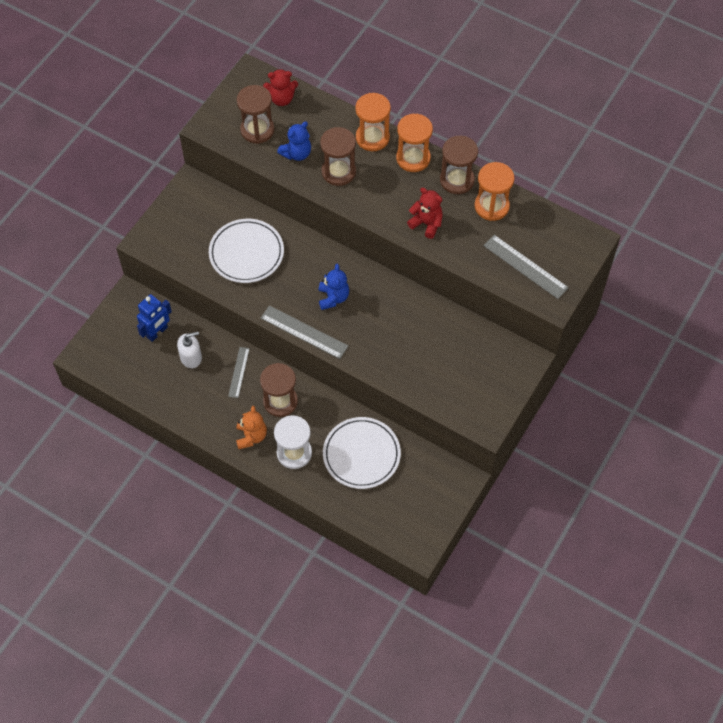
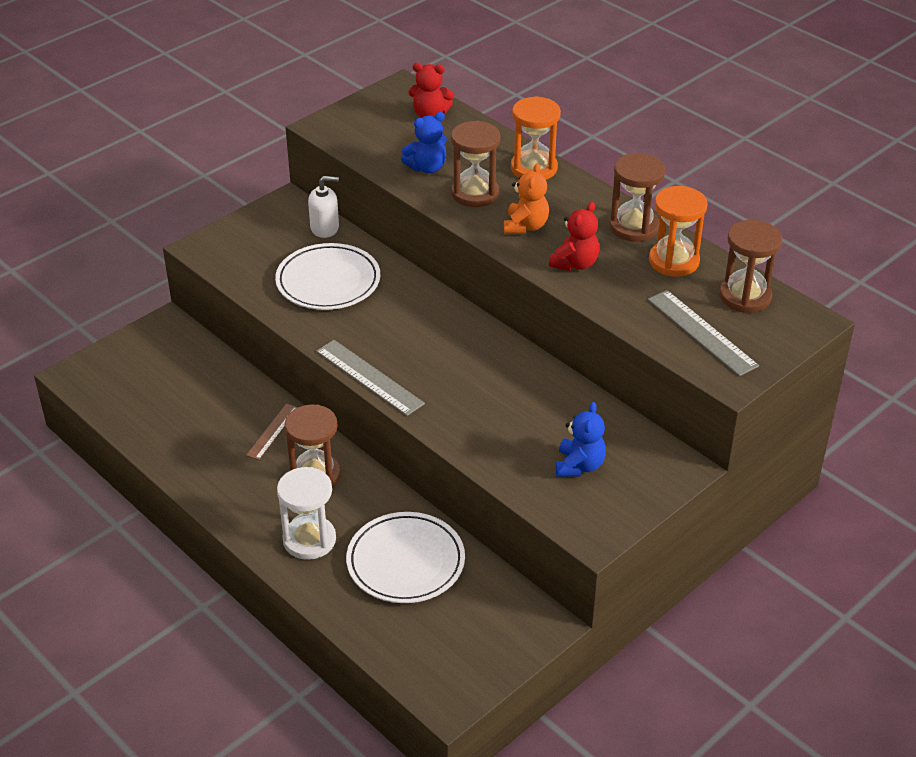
camera: 15 degrees right, 20 degrees down
blue robot [137,294,172,342] -> none
white soap dispenser [177,332,202,368] -> white soap dispenser moved to [308,176,339,238]
grey ruler [228,347,250,398] -> brown ruler [246,404,298,460]
orange teddy bear [236,406,267,449] -> orange teddy bear moved to [504,163,549,234]
brown hourglass [237,85,275,144] -> brown hourglass moved to [719,220,782,313]
blue teddy bear [319,264,349,310] -> blue teddy bear moved to [555,402,606,477]
orange hourglass [396,114,433,172] -> none
red teddy bear [407,188,443,239] -> red teddy bear turned 75 degrees clockwise [549,202,599,271]

